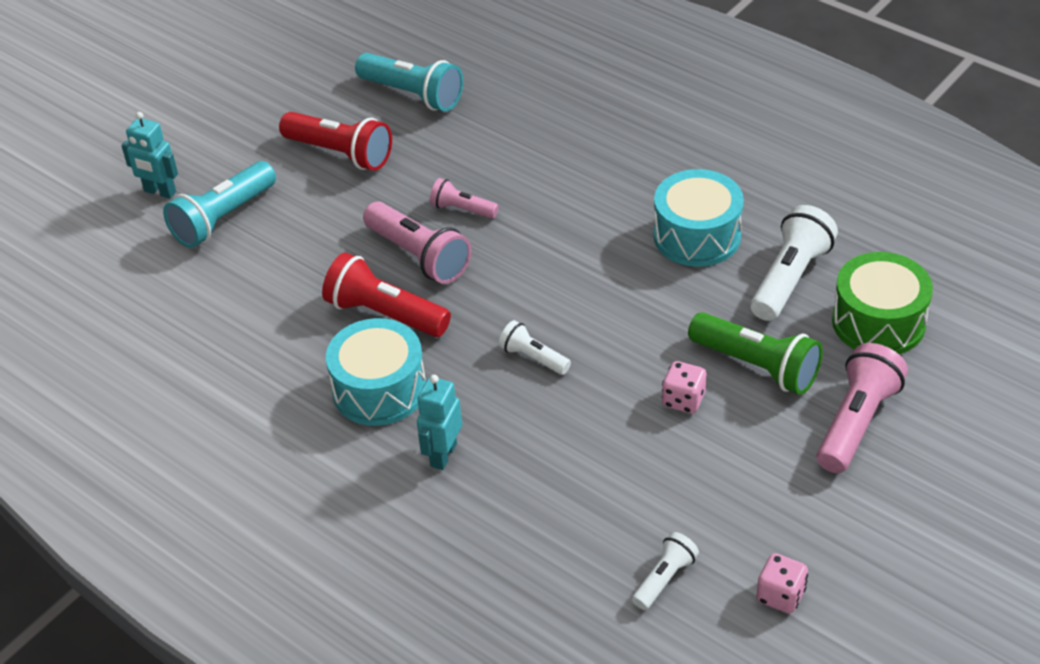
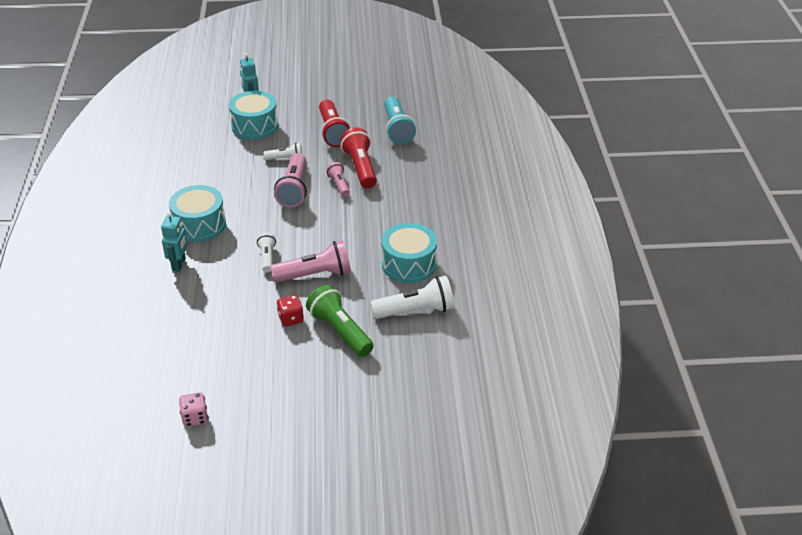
camera: 45 degrees right, 5 degrees down
turquoise flashlight [163,161,276,248] -> turquoise drum [229,91,278,140]
red flashlight [322,252,451,337] -> red flashlight moved to [340,127,377,188]
turquoise robot [417,375,462,470] -> turquoise robot turned 120 degrees clockwise [161,212,188,271]
white flashlight [632,532,699,610] -> white flashlight moved to [264,143,303,160]
pink dice [662,361,706,414] -> red dice [276,295,304,327]
green flashlight [688,312,823,395] -> green flashlight turned 150 degrees clockwise [306,285,374,357]
pink flashlight [816,343,908,473] -> pink flashlight moved to [270,241,351,283]
green drum [832,252,933,354] -> none

